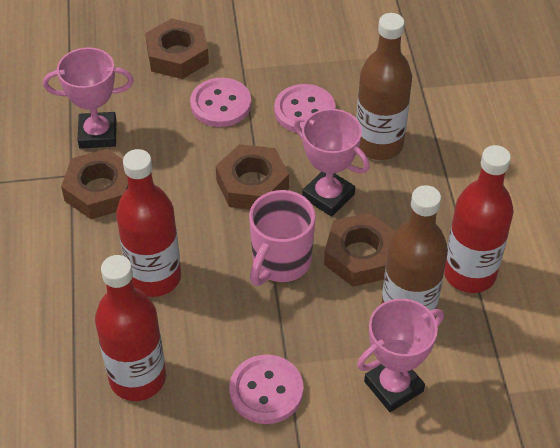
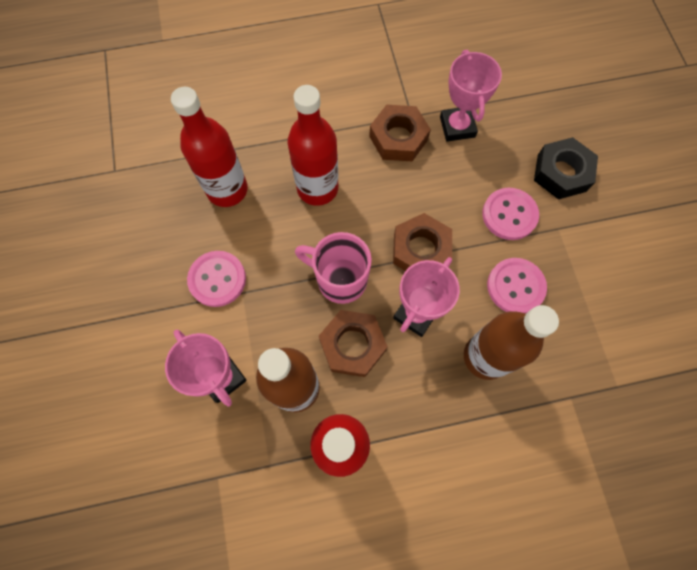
camera: 85 degrees right, 20 degrees up
brown nut [145,18,209,79] -> black nut [534,137,598,199]

